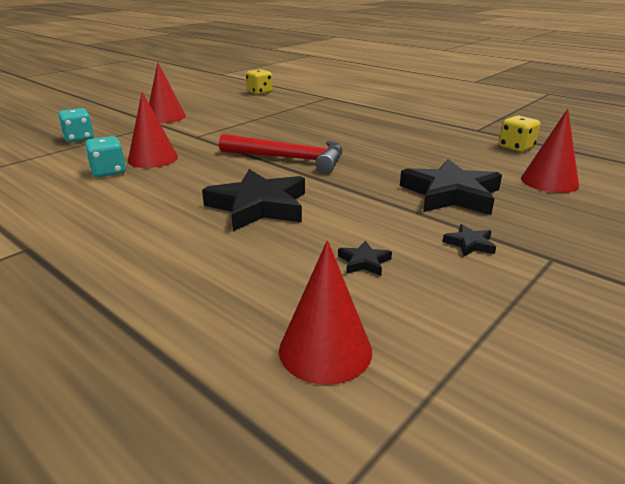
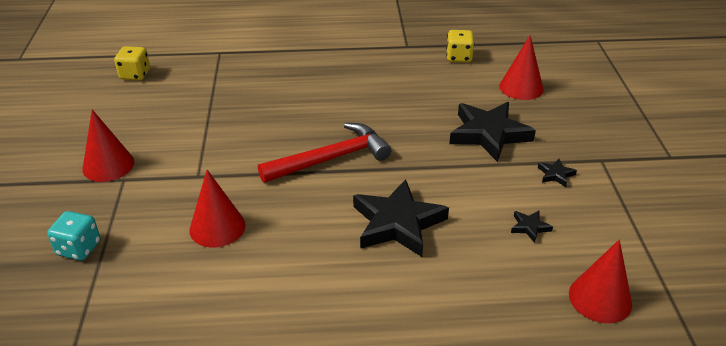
camera: 45 degrees left, 10 degrees up
turquoise dice [85,136,126,177] -> none

